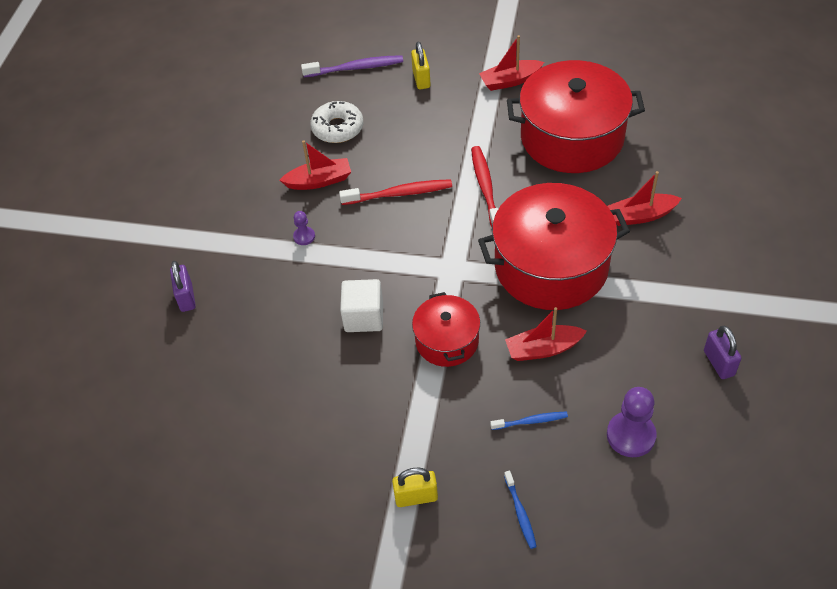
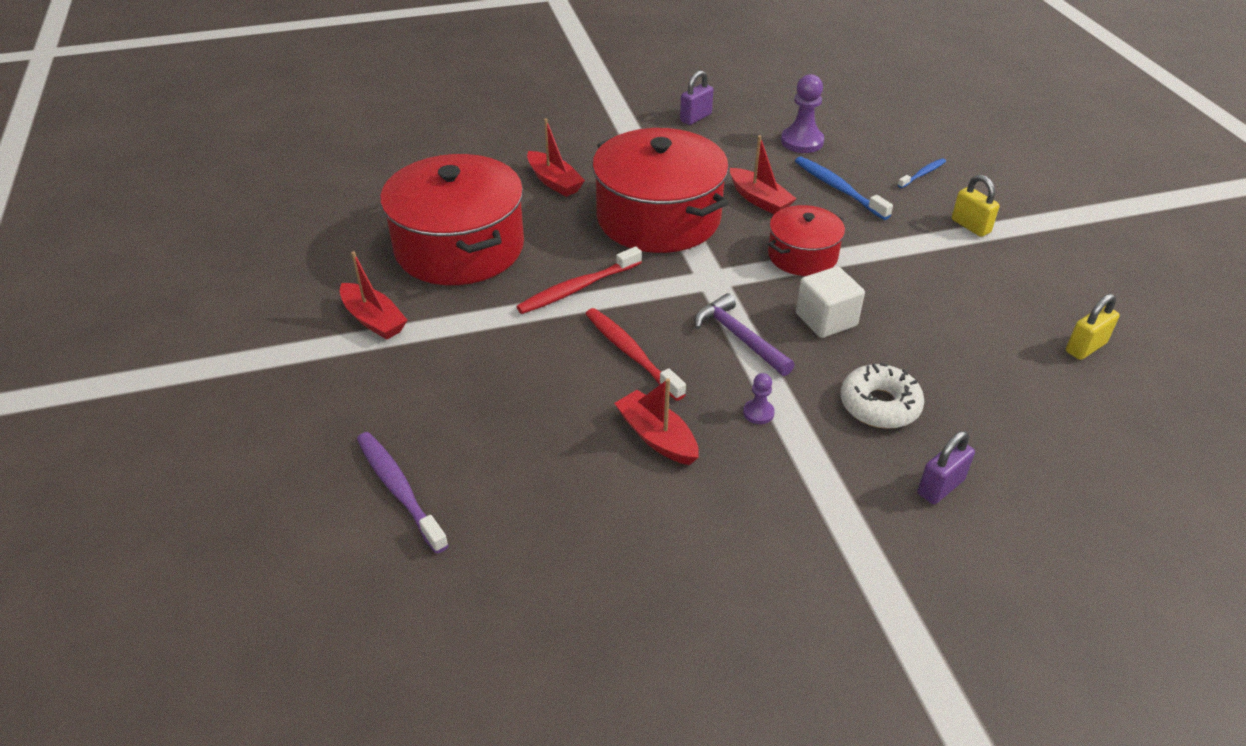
camera: 120 degrees left, 10 degrees down
white donut [310,101,363,143] -> white donut moved to [841,363,924,429]
yellow padlock [411,42,431,89] -> yellow padlock moved to [1066,294,1120,360]
blue toothbrush [490,411,568,430] -> blue toothbrush [795,156,893,220], size x1.71
none -> purple hammer [695,293,795,376]

